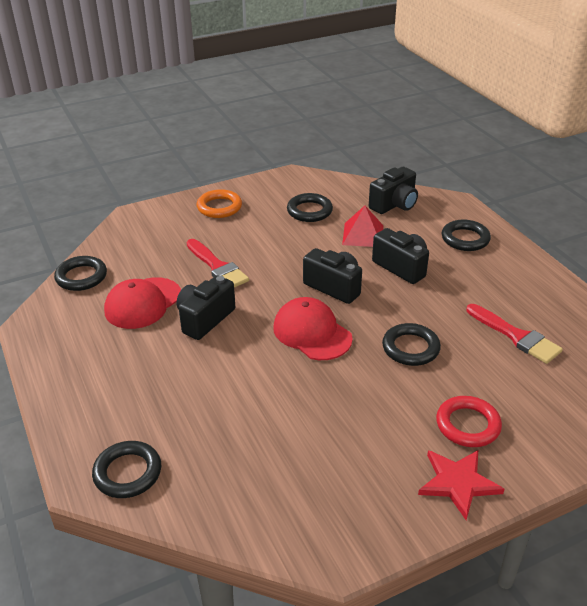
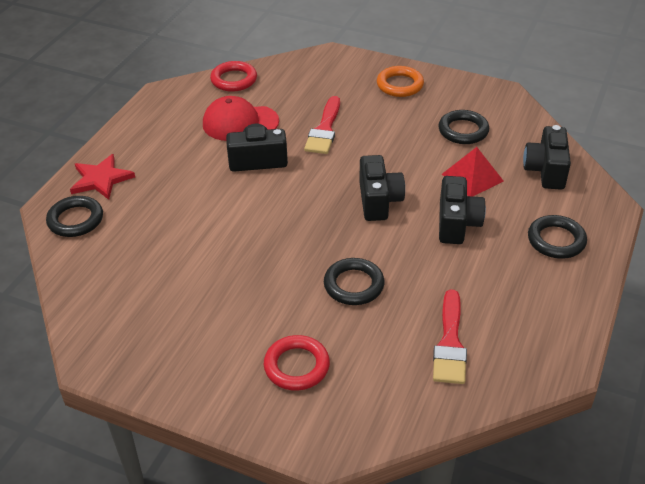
camera: 50 degrees right, 5 degrees up
black ring [54,256,107,291] -> red ring [210,61,257,92]
red cap [273,297,353,360] -> none
black camera [369,167,418,214] -> black camera turned 90 degrees clockwise [523,125,571,189]
red star [418,450,504,520] -> red star moved to [70,154,135,200]

